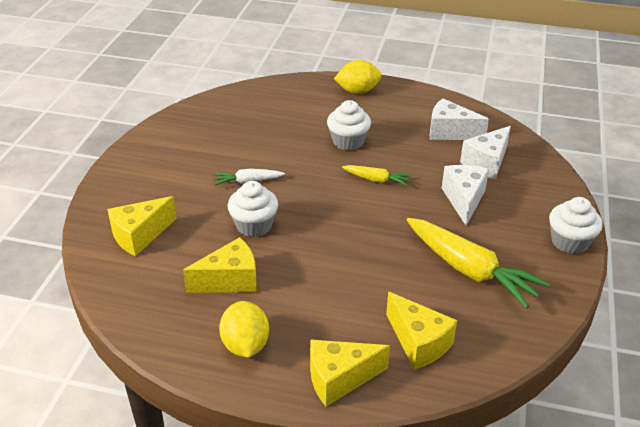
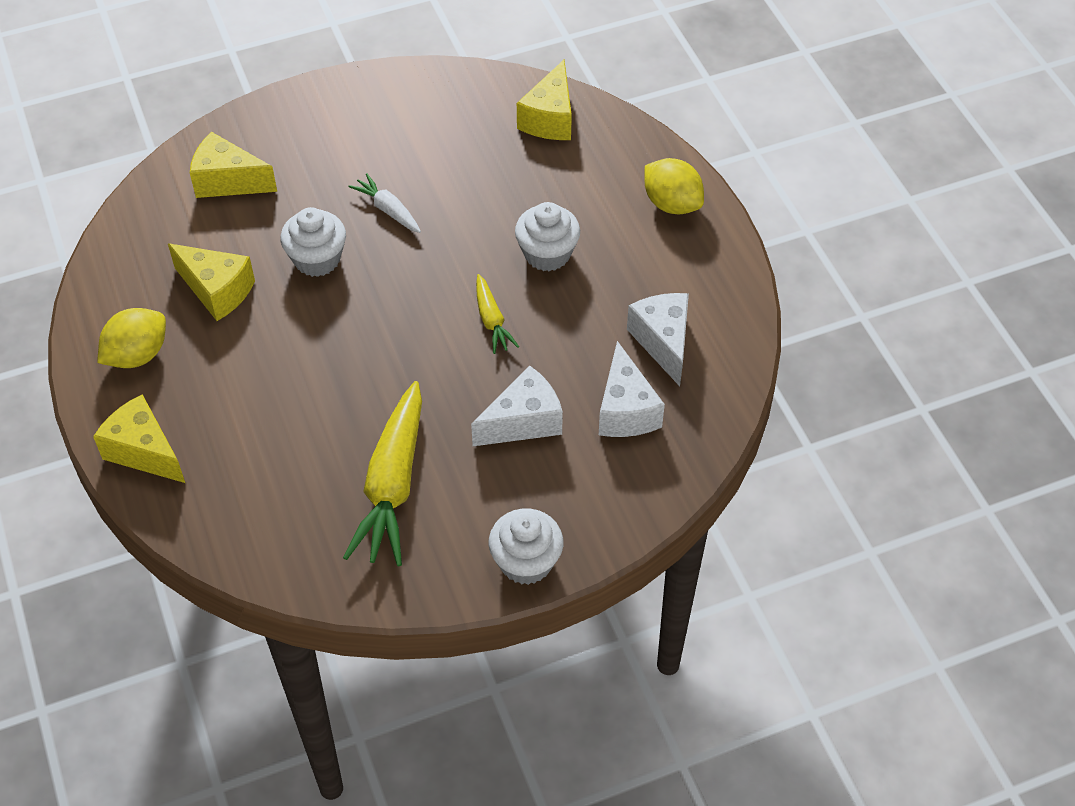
camera: 55 degrees right, 15 degrees up
yellow cheese [386,292,457,370] -> yellow cheese moved to [517,60,572,140]
white cheese [460,126,511,179] -> white cheese turned 105 degrees counterclockwise [599,341,665,437]

